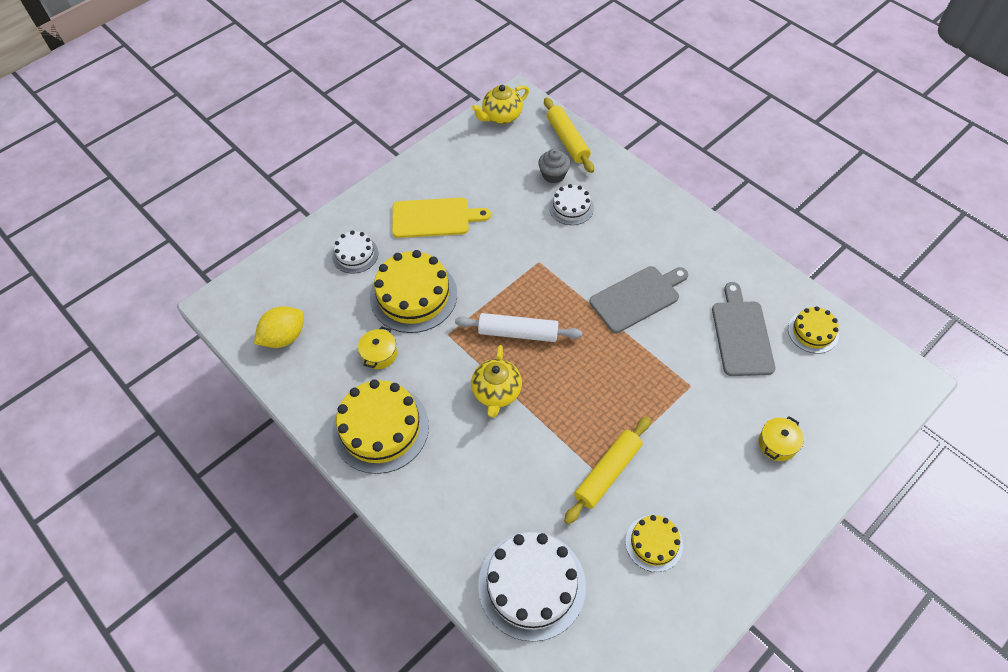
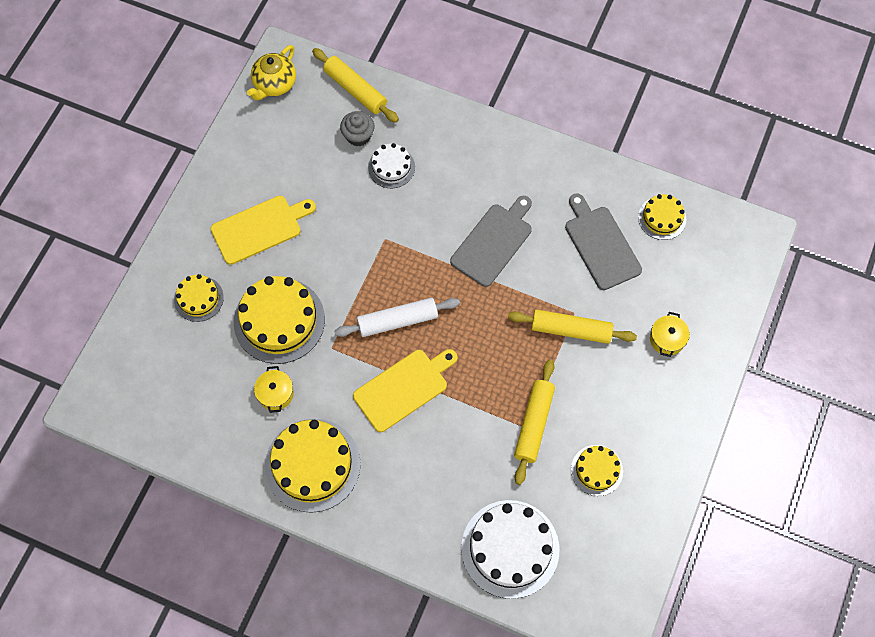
camera: 25 degrees left, 10 degrees up
yellow lemon [254,306,304,348] -> none
white cake [332,231,378,274] -> yellow cake [174,274,224,322]
yellow teapot [471,345,522,418] -> yellow cutting board [353,349,457,432]
none -> yellow rolling pin [508,309,637,344]

